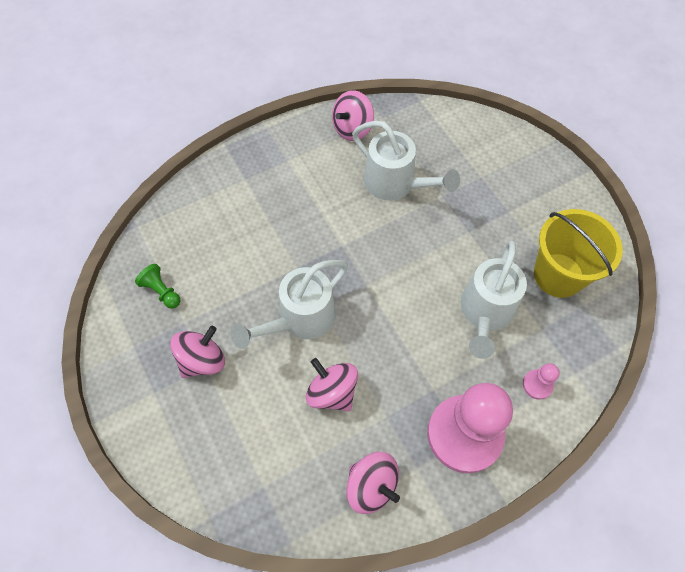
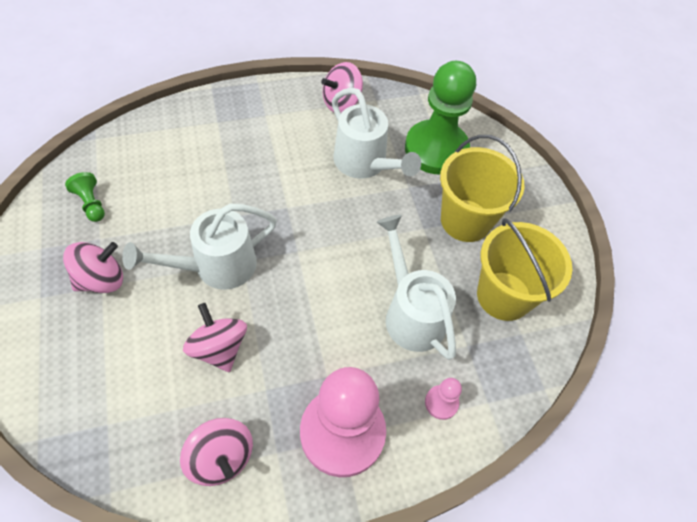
camera: 10 degrees right, 5 degrees down
white watering can [461,241,527,359] -> white watering can turned 120 degrees clockwise [377,215,456,360]
none -> green pawn [405,61,476,175]
none -> yellow bucket [440,135,525,242]

